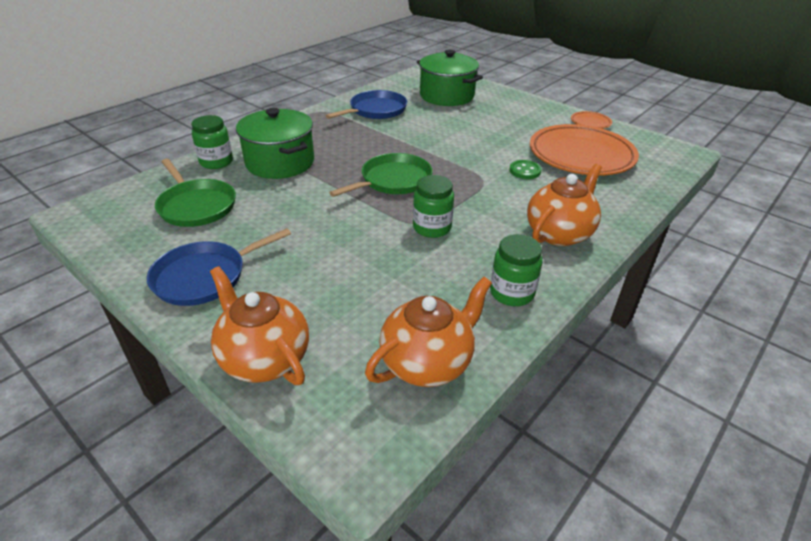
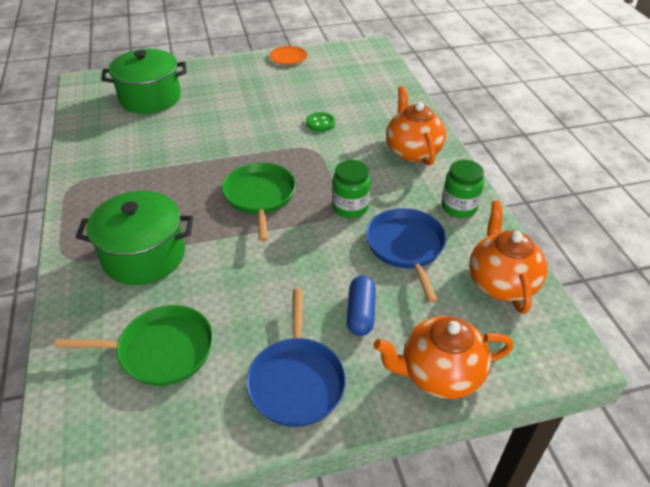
camera: 55 degrees left, 5 degrees up
green jar [191,115,233,169] -> none
blue pan [325,90,407,119] -> blue pan moved to [366,208,446,303]
orange plate [530,124,639,175] -> none
none -> blue capsule [347,275,376,336]

